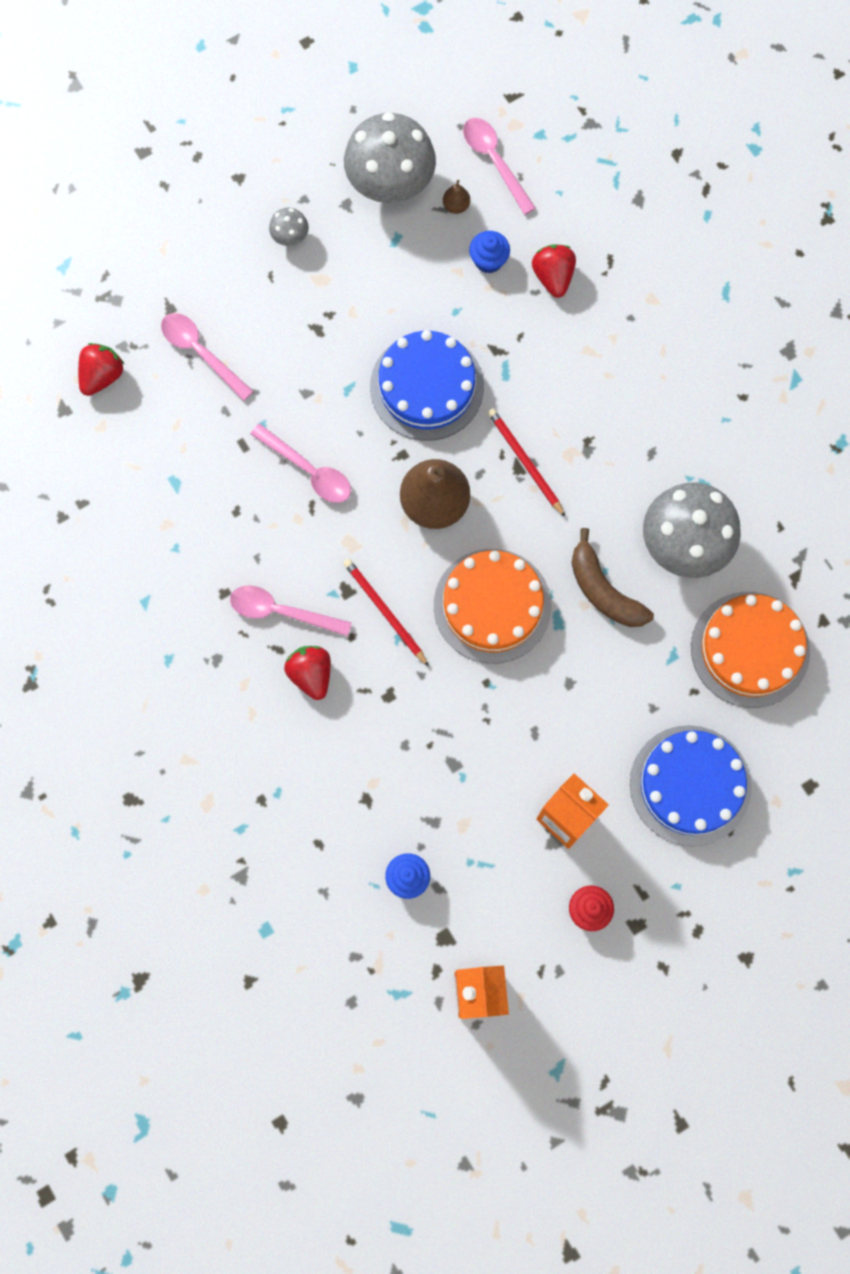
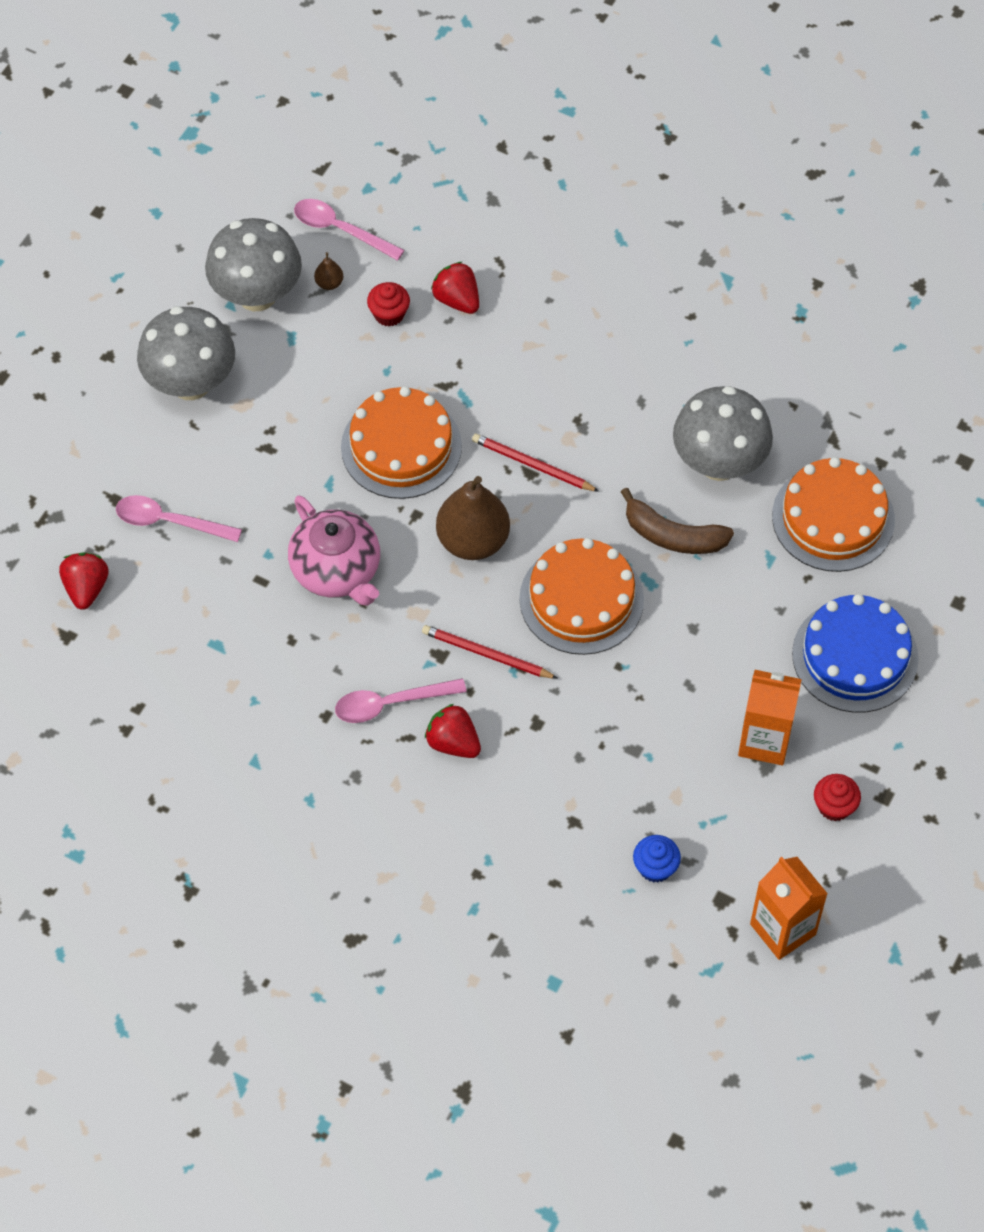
camera: 30 degrees left, 15 degrees down
pink spoon [251,424,351,503] -> pink teapot [288,495,380,606]
grey mushroom [269,208,309,246] -> grey mushroom [137,306,235,400], size x2.31
blue cake [370,330,484,441] -> orange cake [341,386,462,499]
blue cupcake [469,231,510,273] -> red cupcake [367,282,410,327]

